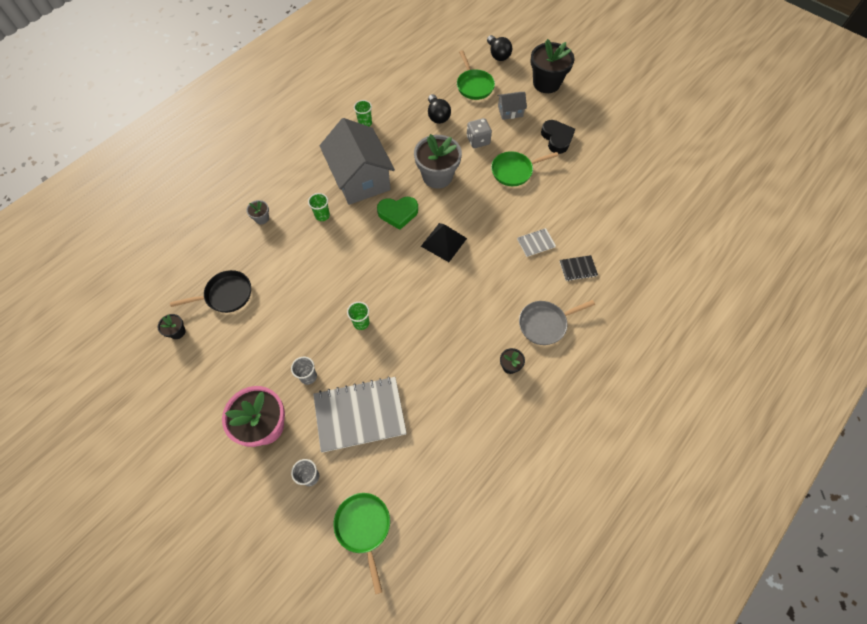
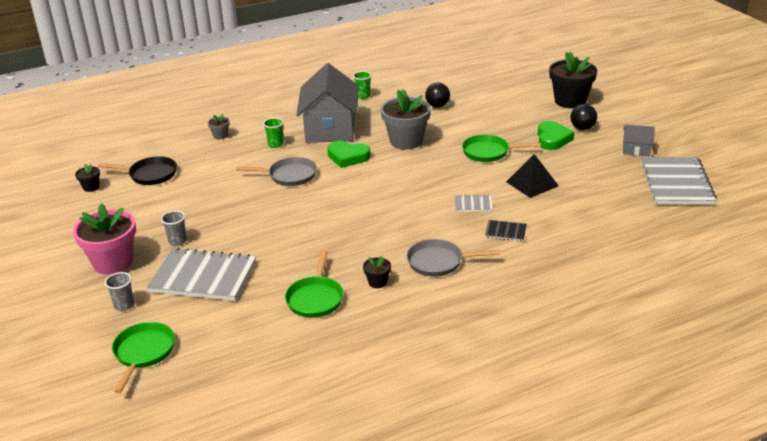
camera: 25 degrees right, 30 degrees down
green cup [347,302,370,330] -> none
black pyramid [421,223,467,262] -> black pyramid moved to [506,154,559,198]
green pan [457,50,495,100] -> green pan moved to [285,250,343,318]
grey dice [467,118,492,148] -> none
black light bulb [487,35,512,61] -> black light bulb moved to [570,104,597,130]
grey house [497,92,527,120] -> grey house moved to [623,125,655,156]
black heart [541,120,575,154] -> green heart [538,121,575,150]
none -> grey pan [236,157,317,186]
none -> grey notebook [641,157,717,205]

